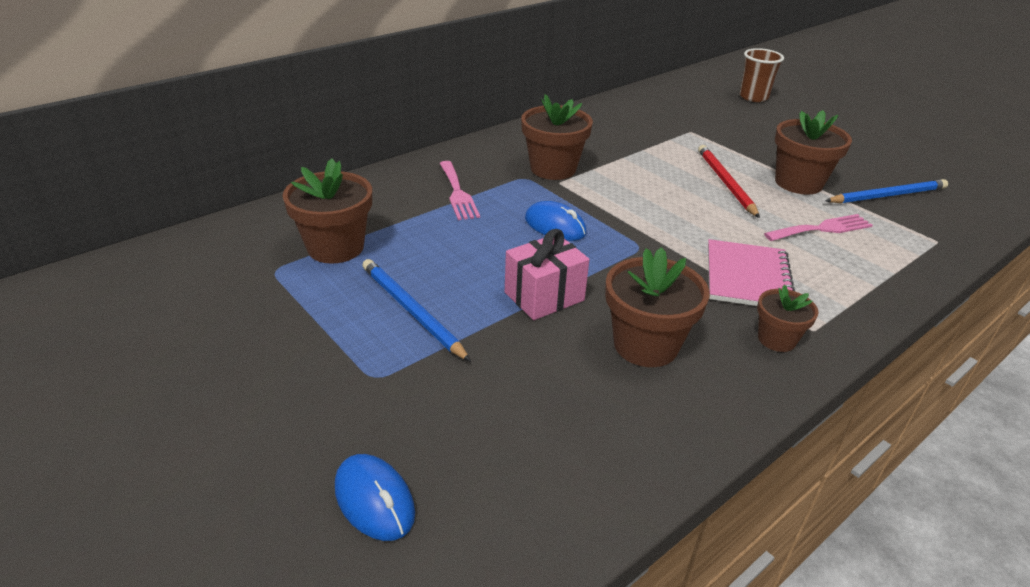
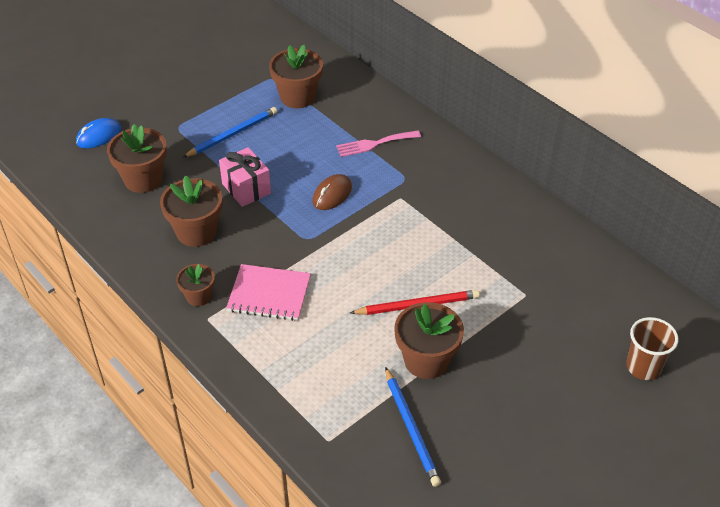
camera: 90 degrees right, 10 degrees up
brown flower pot [521,94,593,180] -> brown flower pot moved to [107,124,167,193]
blue mouse [525,201,587,241] -> brown mouse [313,174,352,210]
pink fork [764,214,873,241] -> none

